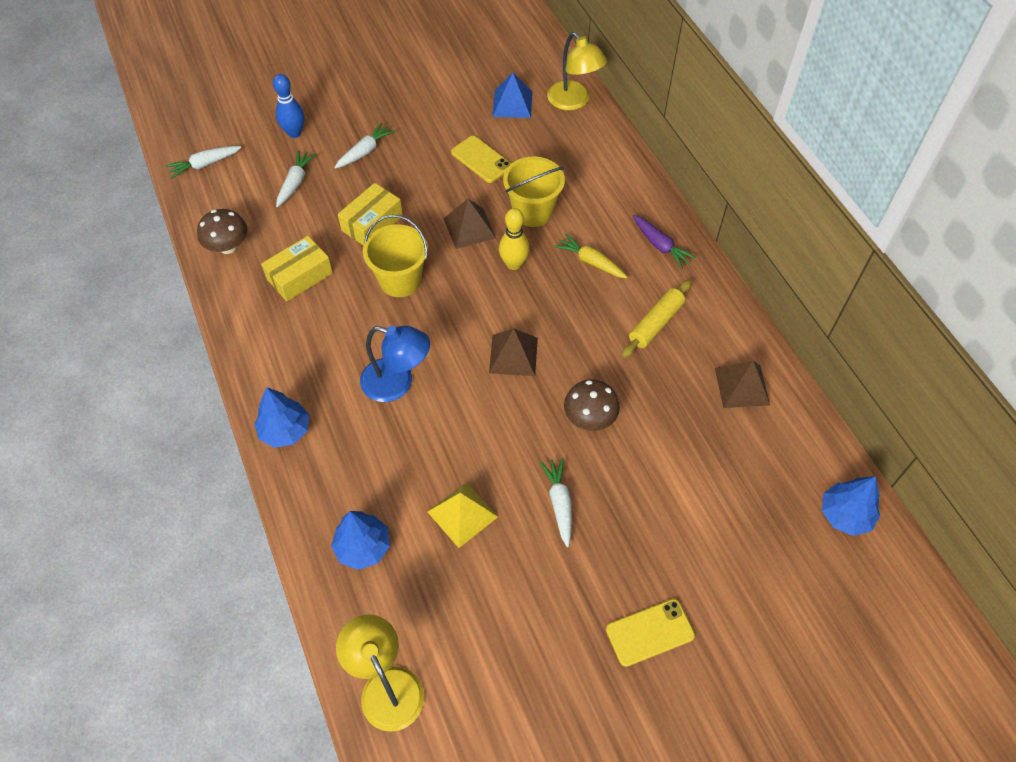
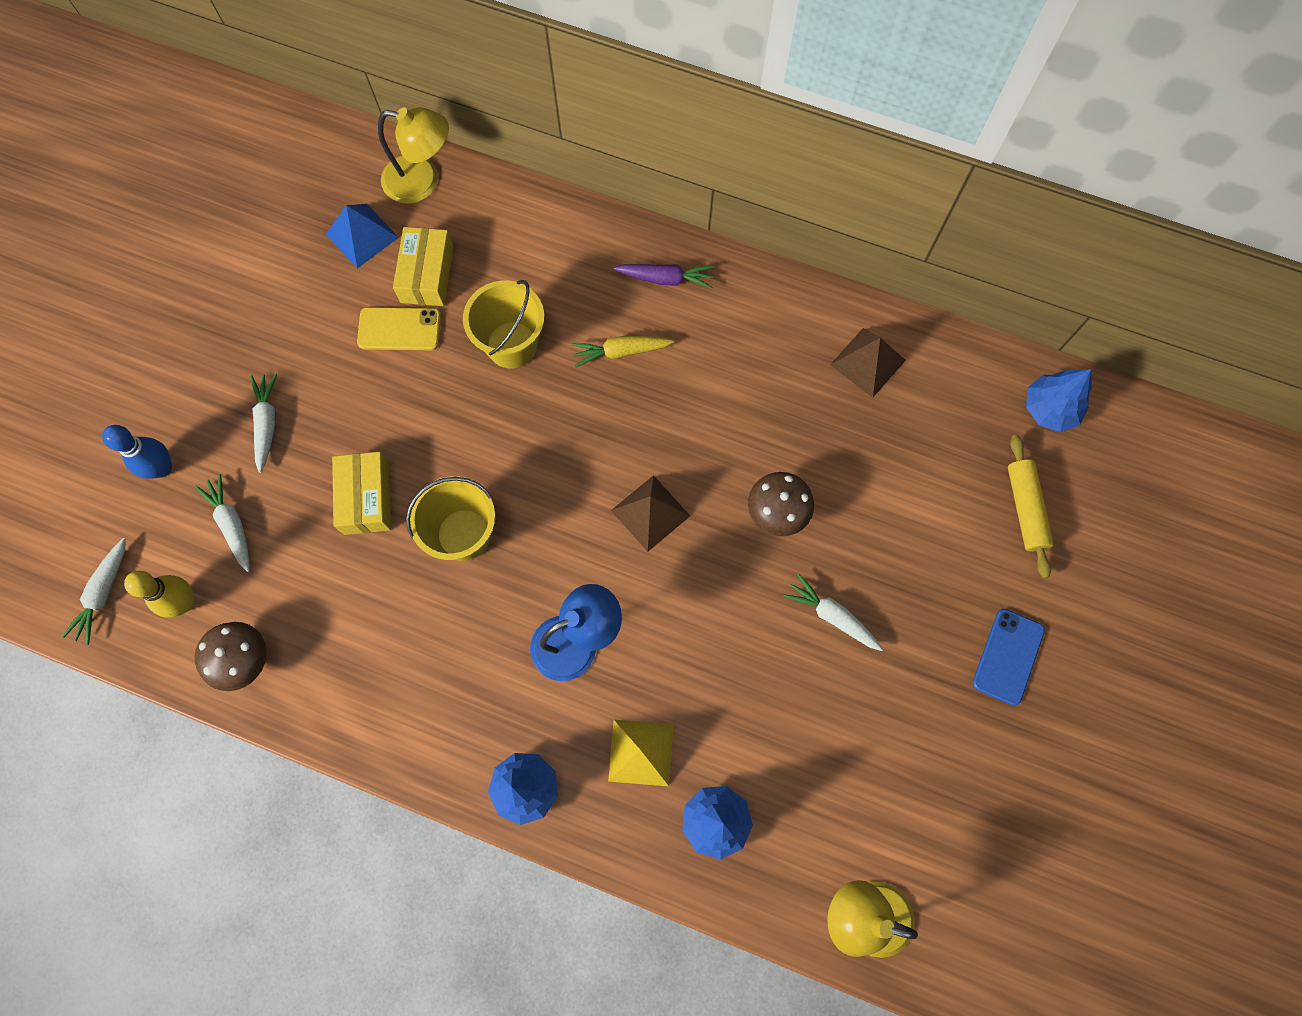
camera: 45 degrees left, 15 degrees up
yellow box [261,236,333,302] -> yellow box moved to [393,227,454,306]
yellow pyramid [428,482,498,548] -> yellow pyramid moved to [608,720,673,786]
brown pyramid [443,199,496,249] -> none
yellow bowling pin [499,208,530,270] -> yellow bowling pin moved to [124,571,195,617]
yellow phone [606,599,695,667] -> blue phone [973,609,1045,706]
yellow rolling pin [622,280,692,358] -> yellow rolling pin moved to [1008,435,1054,578]

